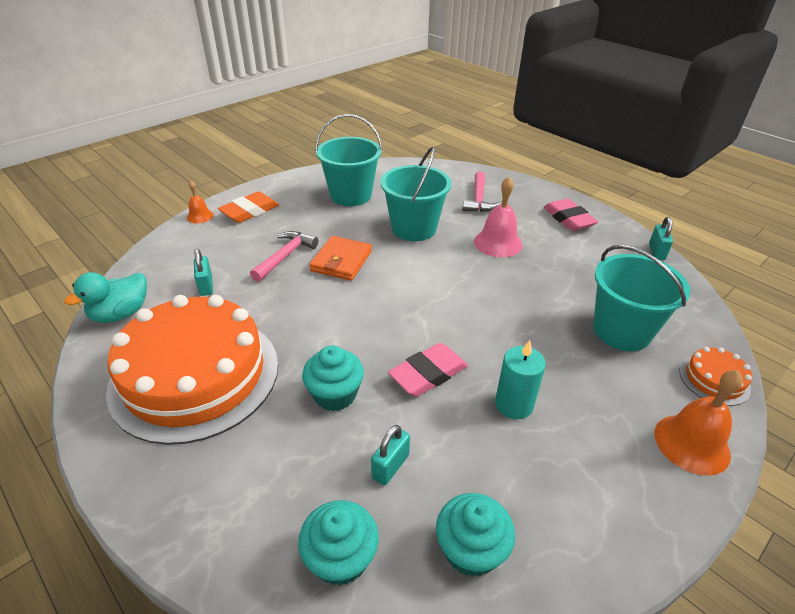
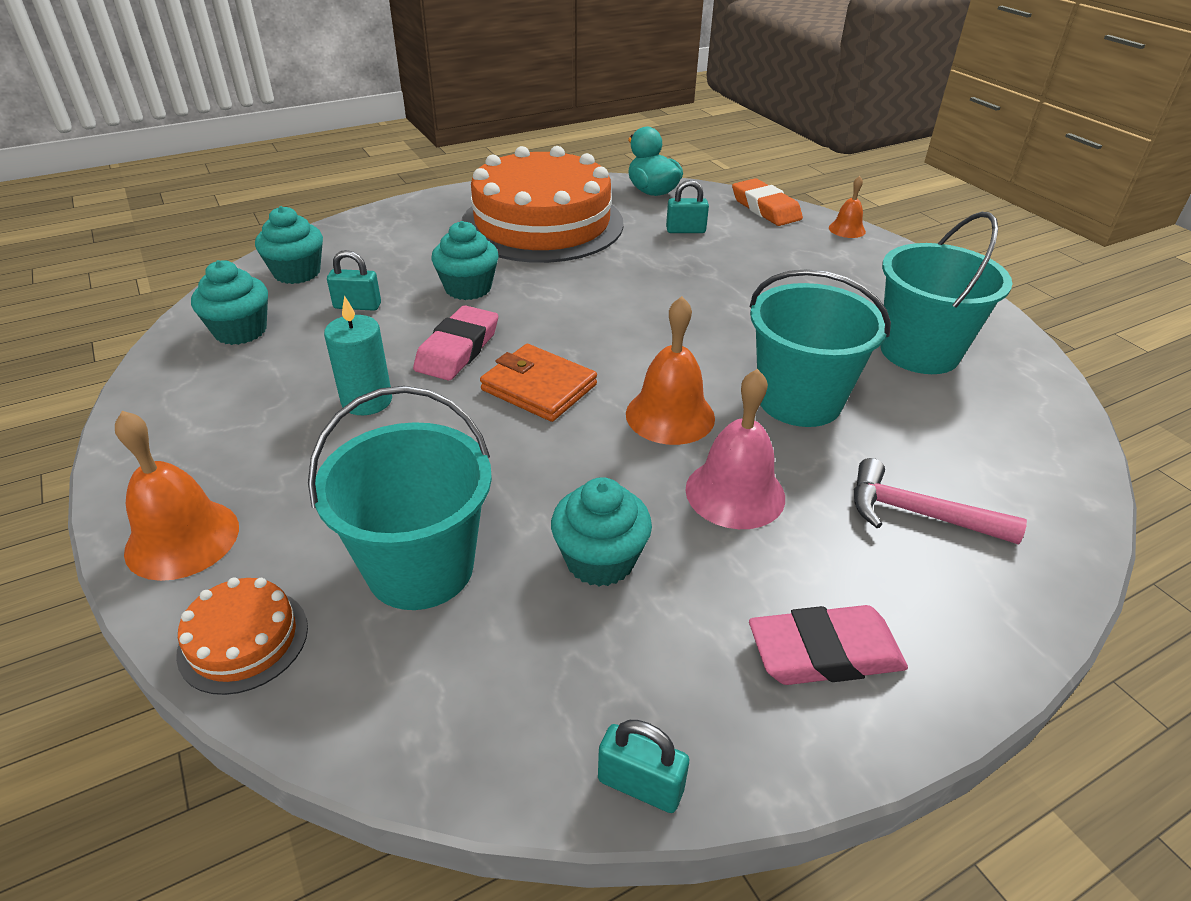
camera: 105 degrees right, 0 degrees up
orange eraser [218,192,279,223] -> orange eraser moved to [732,178,803,226]
pink hammer [250,231,318,282] -> none
orange wallet [309,236,372,281] -> orange wallet moved to [480,344,597,422]
turquoise padlock [371,425,410,485] -> turquoise padlock turned 45 degrees counterclockwise [327,250,381,311]
pink eraser [388,343,468,397] -> pink eraser turned 45 degrees clockwise [413,305,498,381]
none -> turquoise cupcake [551,477,652,586]
none -> orange bell [626,296,715,445]

